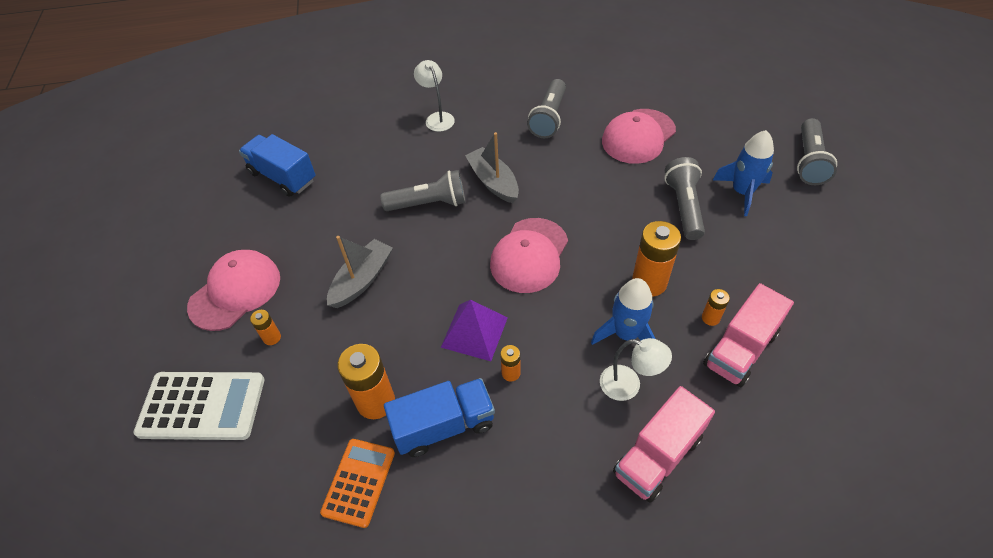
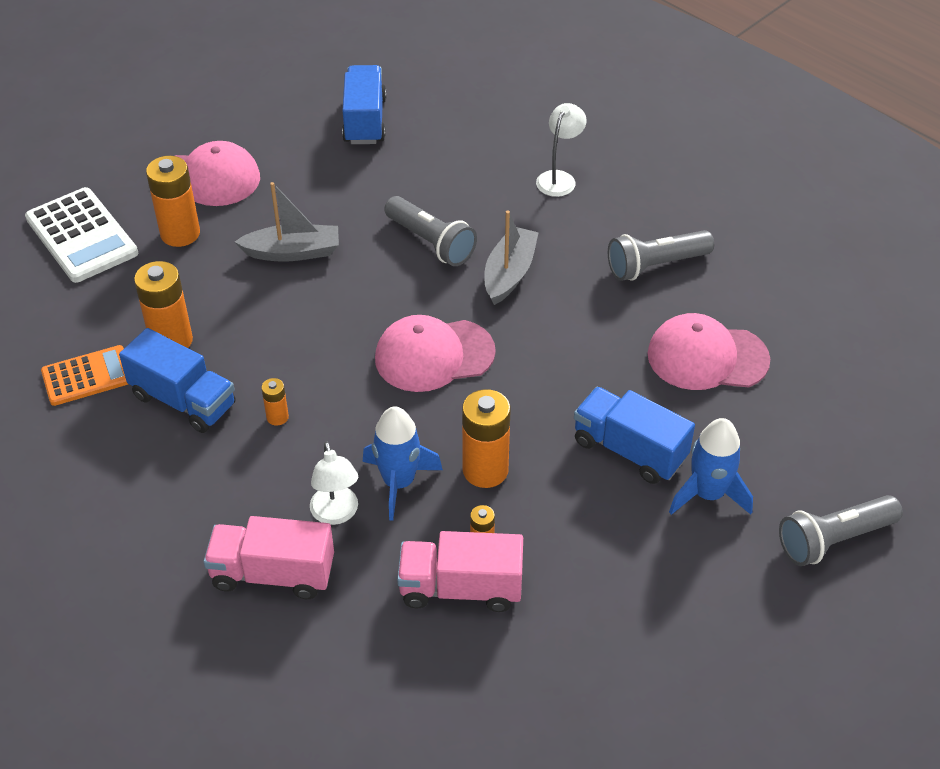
camera: 50 degrees right, 5 degrees down
orange battery [250,310,281,345] -> orange battery [146,156,200,247], size x2.01
purple pyramid [441,299,507,361] -> none
grey flashlight [664,157,705,240] -> blue truck [574,387,695,484]

